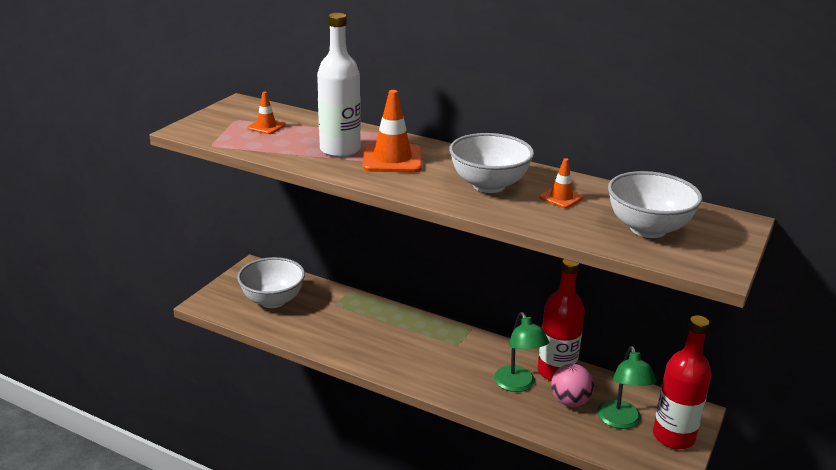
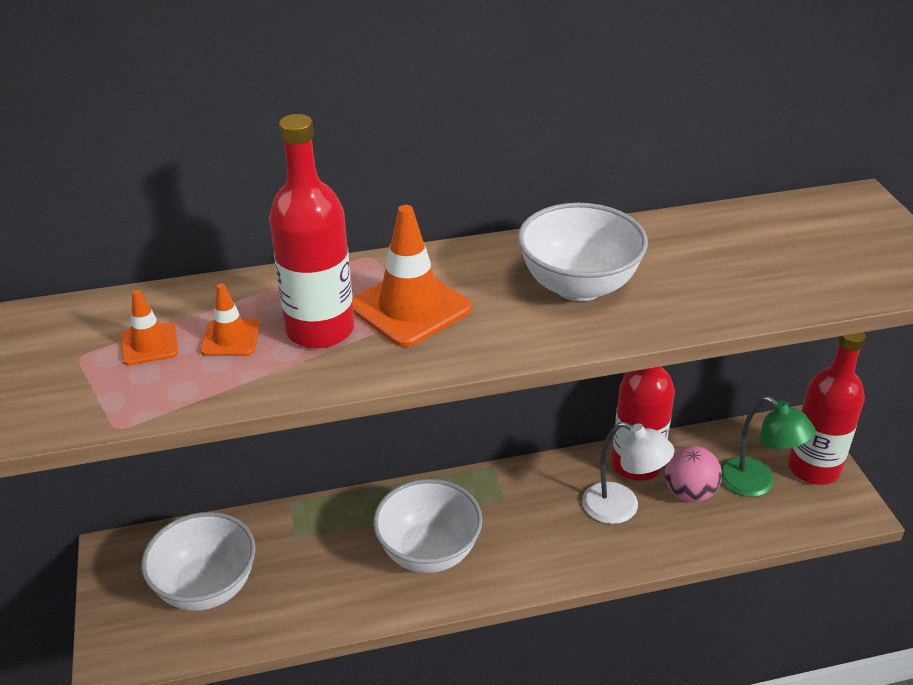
camera: 40 degrees left, 10 degrees up
white bottle [317,13,361,157] -> red bottle [269,114,354,348]
green lamp [494,312,549,392] -> white lamp [582,422,674,524]
orange traffic cone [539,158,584,208] -> orange traffic cone moved to [200,283,260,356]
white bowl [608,171,702,238] -> white bowl moved to [373,479,483,573]

